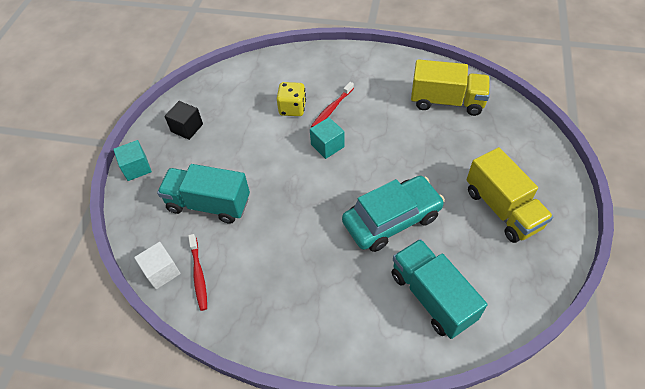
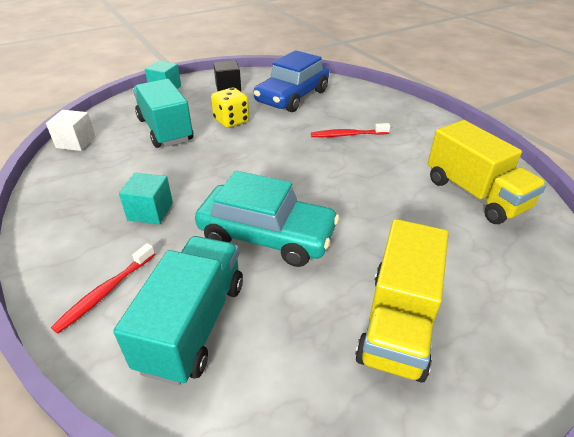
camera: 45 degrees right, 15 degrees down
red toothbrush [188,234,207,311] -> red toothbrush moved to [51,243,155,333]
yellow dice [277,82,306,116] -> yellow dice moved to [211,88,249,128]
turquoise cube [310,117,344,159] -> turquoise cube moved to [119,172,173,224]
none -> blue car [254,50,329,112]

